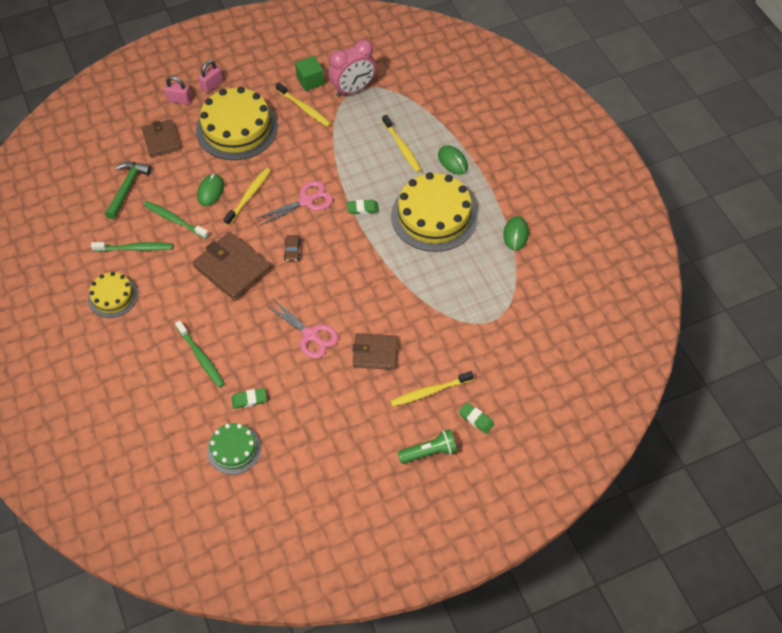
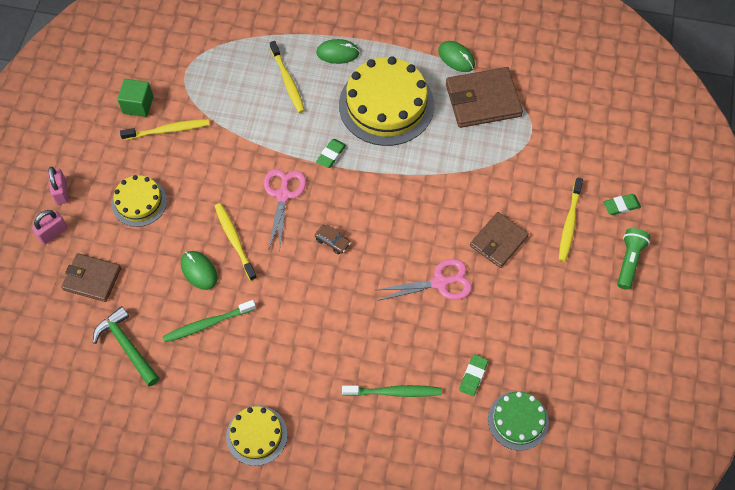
camera: 55 degrees left, 5 degrees up
green toothbrush [91,242,173,252] -> none
brown wallet [193,232,272,301] -> brown wallet moved to [446,67,523,128]
yellow cake [196,87,278,160] -> yellow cake [112,175,167,227], size x0.55
pink clock [329,40,376,97] -> none
yellow toothbrush [382,115,422,173] -> yellow toothbrush turned 60 degrees clockwise [270,41,305,113]

